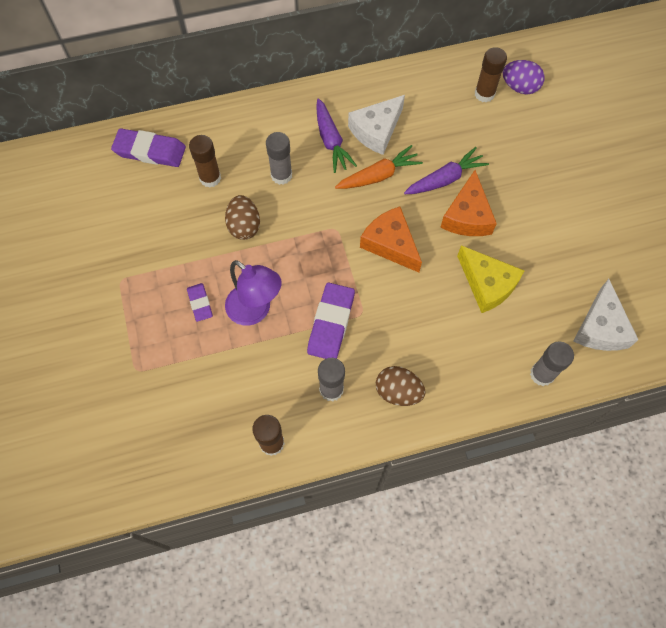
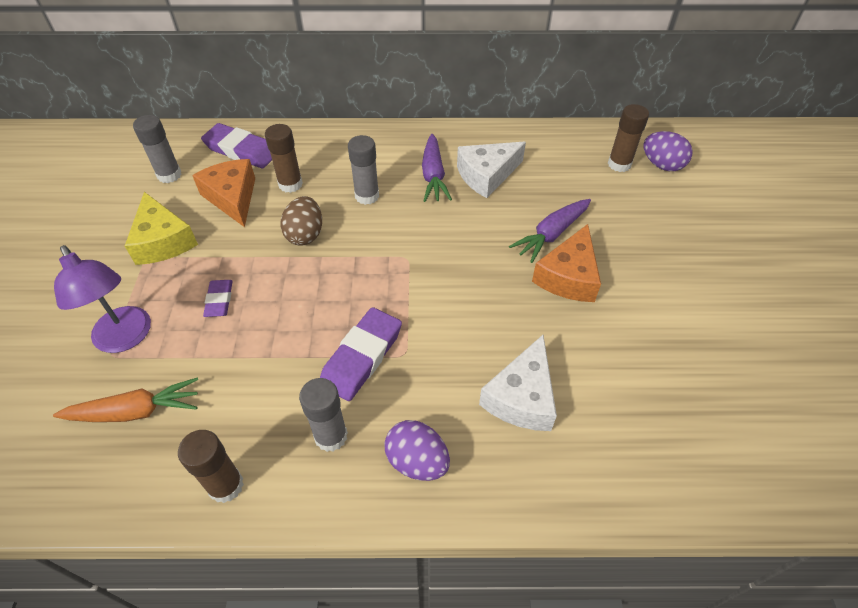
camera: 15 degrees right, 15 degrees down
purple lamp [225,260,282,326] -> purple lamp moved to [54,245,151,353]
orange carrot [335,145,423,189] -> orange carrot moved to [53,377,198,422]
orange cheese [360,207,422,272] -> orange cheese moved to [192,159,255,227]
brown egg [376,366,426,406] -> purple egg [384,420,450,481]
purple carrot [404,147,489,194] -> purple carrot turned 150 degrees clockwise [509,199,591,263]
yellow cheese [457,245,524,313] -> yellow cheese moved to [125,192,198,265]
grey glue stick [530,342,574,386] -> grey glue stick moved to [133,115,182,183]
white cheese [574,279,638,351] -> white cheese moved to [479,335,557,431]

